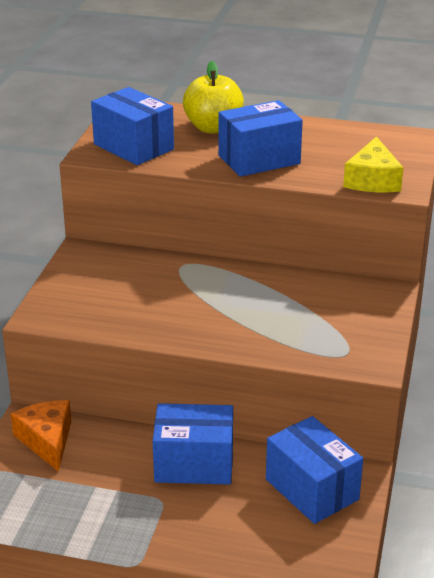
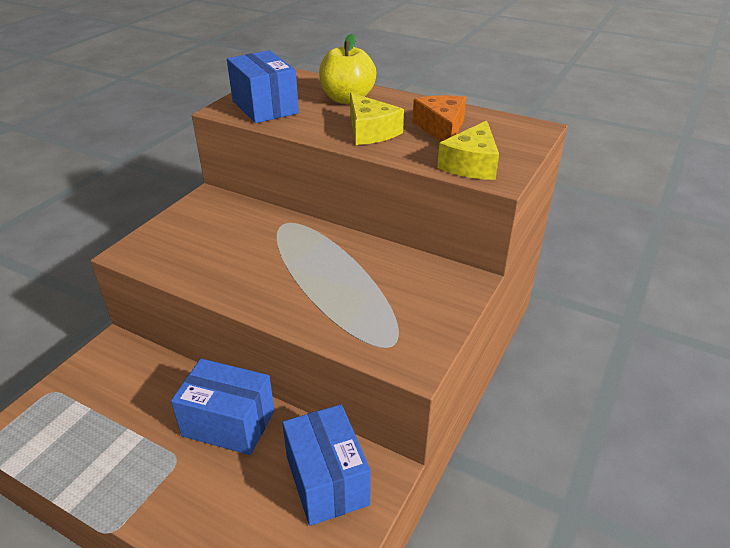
camera: 15 degrees right, 5 degrees up
orange cheese [11,400,71,472] -> orange cheese moved to [412,95,466,142]
blue box [219,100,303,177] -> yellow cheese [350,93,404,145]

